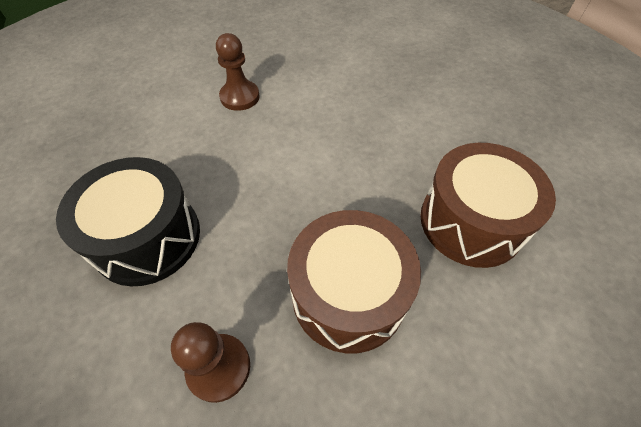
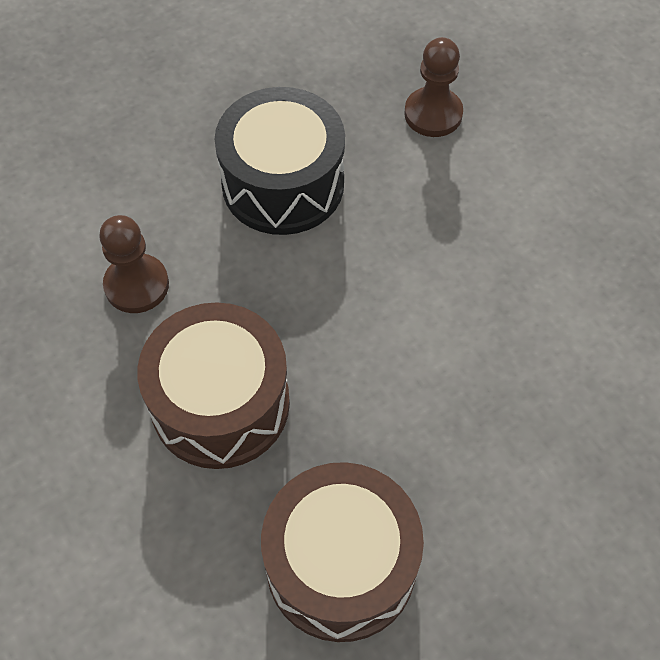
camera: 85 degrees right, 5 degrees up
brown pawn [216,33,260,111] -> brown pawn moved to [404,37,463,137]

